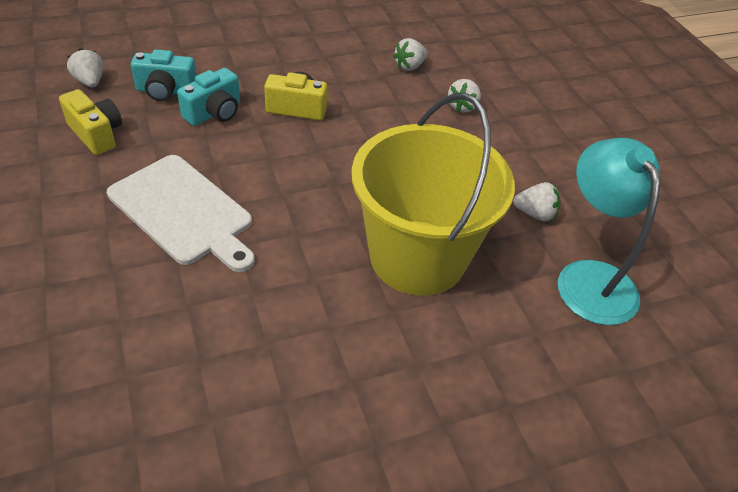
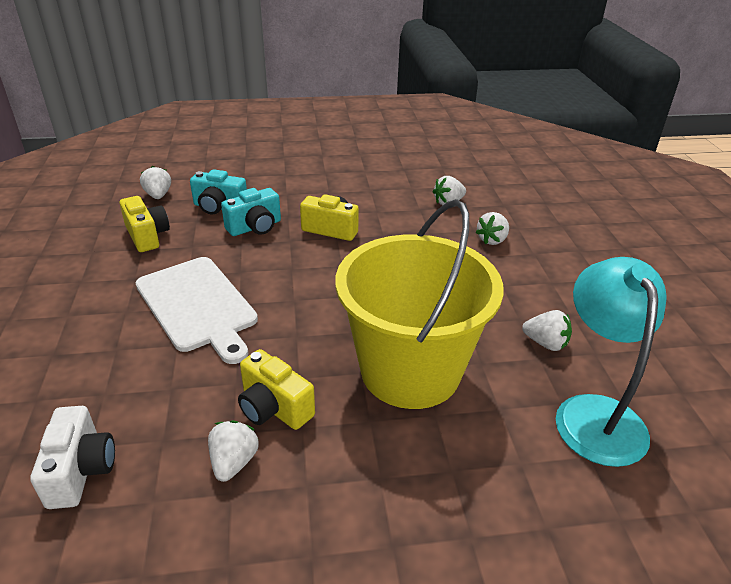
camera: 15 degrees right, 10 degrees down
none -> white camera [30,406,115,509]
none -> white strawberry [208,420,259,482]
none -> yellow camera [238,349,315,430]

